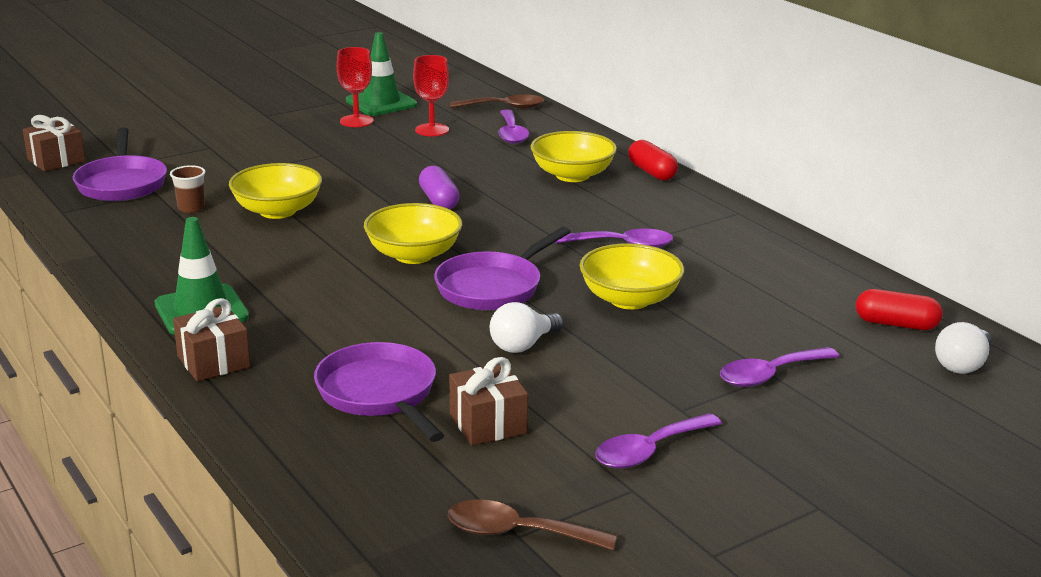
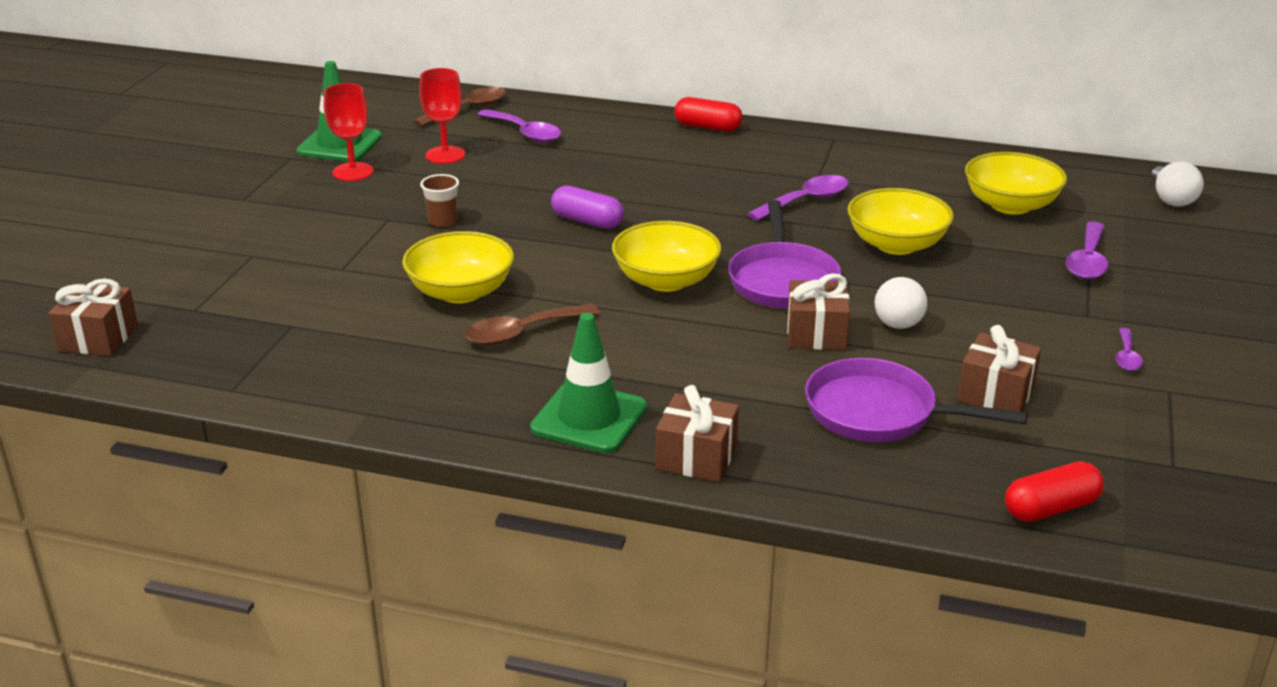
camera: 40 degrees left, 5 degrees up
purple pan [73,127,167,201] -> none
brown cup [170,165,206,213] -> brown cup moved to [420,174,459,227]
brown spoon [448,499,617,551] -> brown spoon moved to [465,304,600,345]
yellow bowl [531,131,617,182] -> yellow bowl moved to [965,152,1067,215]
purple spoon [595,413,722,468] -> purple spoon [1115,328,1143,371], size x0.58
red capsule [856,289,943,330] -> red capsule moved to [1005,461,1104,522]
none -> brown gift [787,273,850,350]

